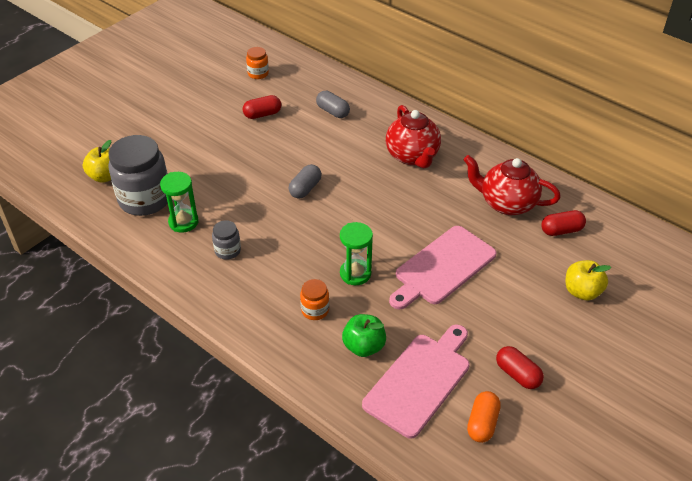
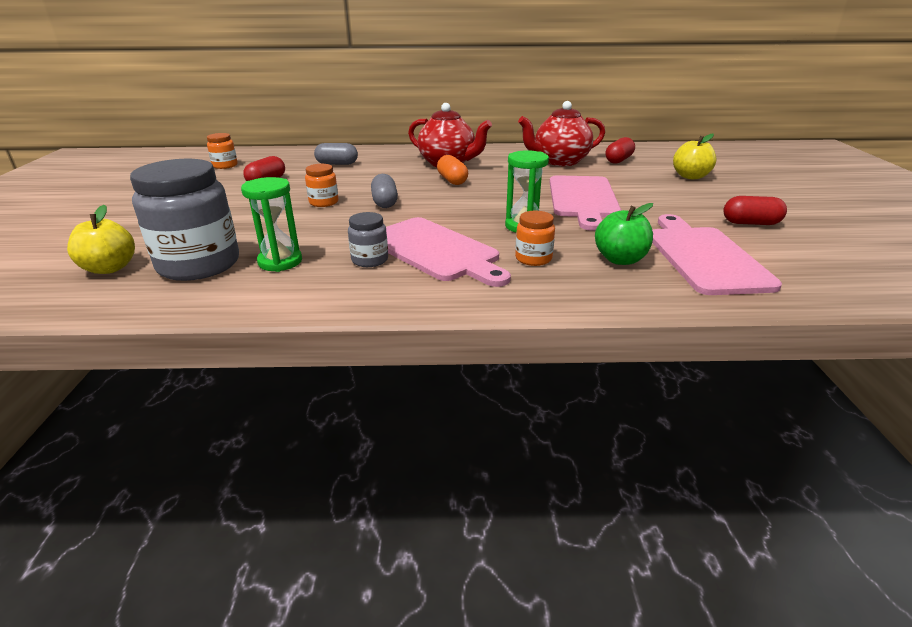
camera: 40 degrees left, 15 degrees down
orange capsule [467,391,501,443] -> orange capsule moved to [437,155,468,185]
none -> orange jar [305,164,339,207]
none -> pink cutting board [386,217,511,287]

